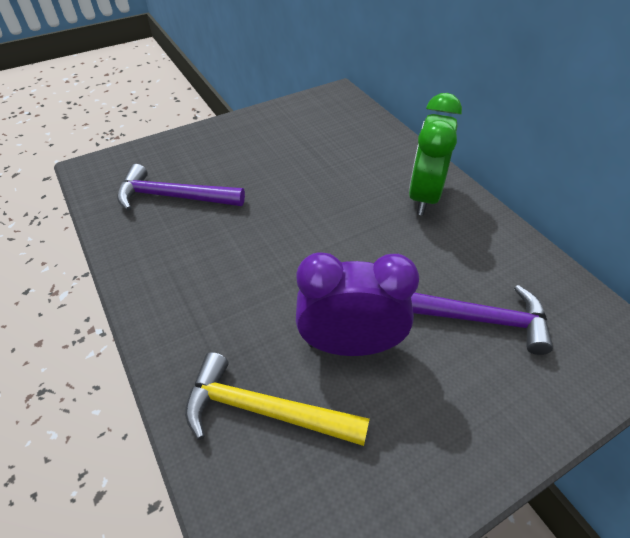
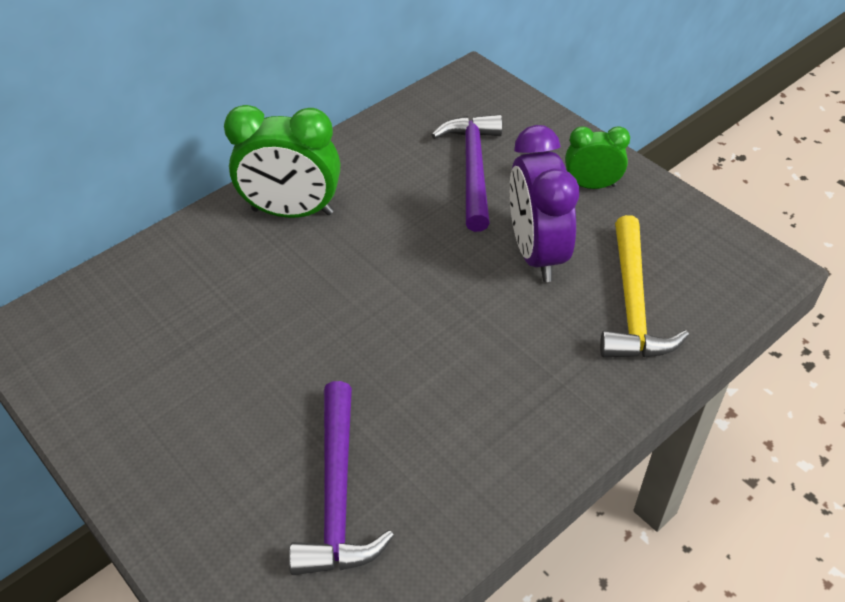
camera: 100 degrees left, 0 degrees up
none -> green clock [565,126,630,189]

